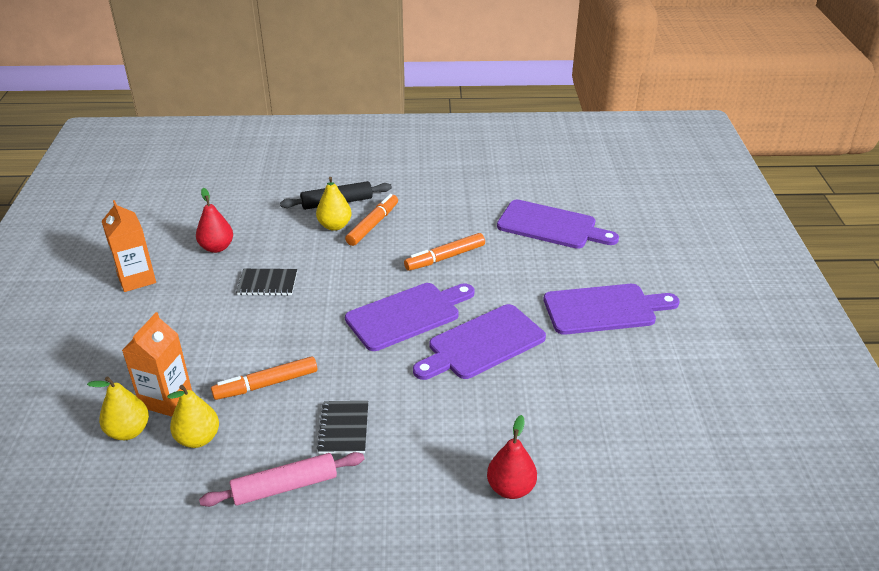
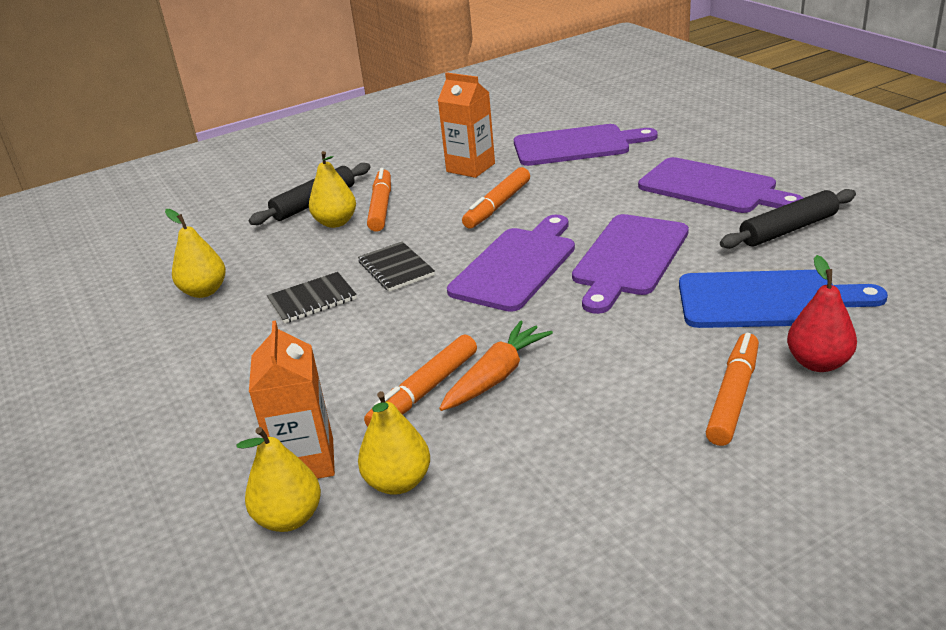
camera: 25 degrees left, 5 degrees down
orange carton [102,200,156,292] -> orange carton moved to [438,72,495,178]
red pear [196,188,233,253] -> yellow pear [165,209,226,298]
pink rolling pin [199,452,364,507] -> none
black notebook [317,401,368,454] -> black notebook moved to [358,242,435,292]
purple cutting board [543,284,680,335] -> purple cutting board turned 75 degrees clockwise [638,157,803,213]
none -> orange carrot [439,320,553,411]
none -> blue cutting board [679,270,888,328]
none -> orange marker [706,333,759,446]
none -> black rolling pin [720,189,856,249]

